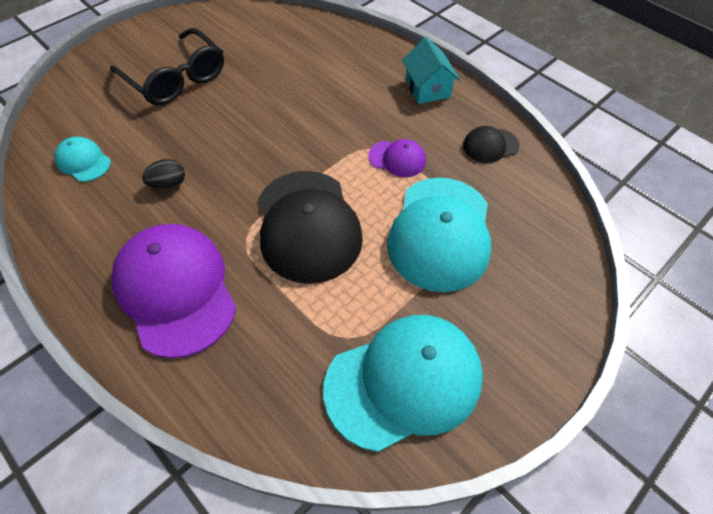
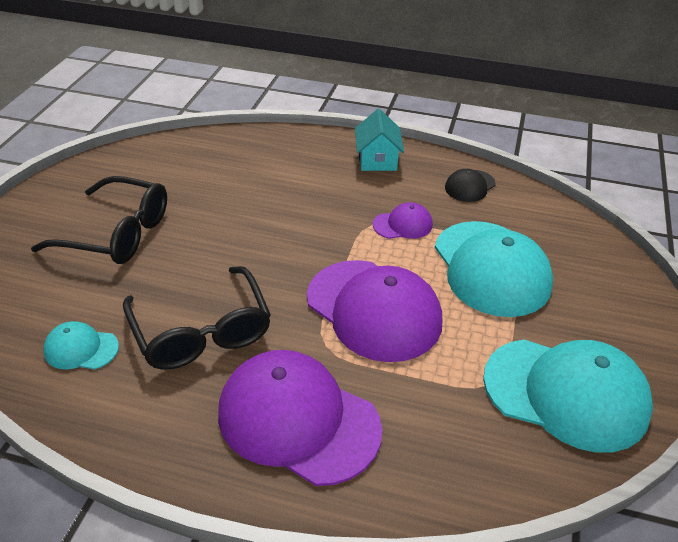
camera: 30 degrees left, 15 degrees down
black egg [142,159,185,190] -> black glasses [123,266,271,370]
black cap [259,171,363,284] -> purple cap [307,260,442,362]
turquoise cap [323,315,483,452] -> turquoise cap turned 75 degrees clockwise [483,340,653,453]
turquoise house [402,37,460,104] -> turquoise house turned 45 degrees clockwise [355,109,404,171]

